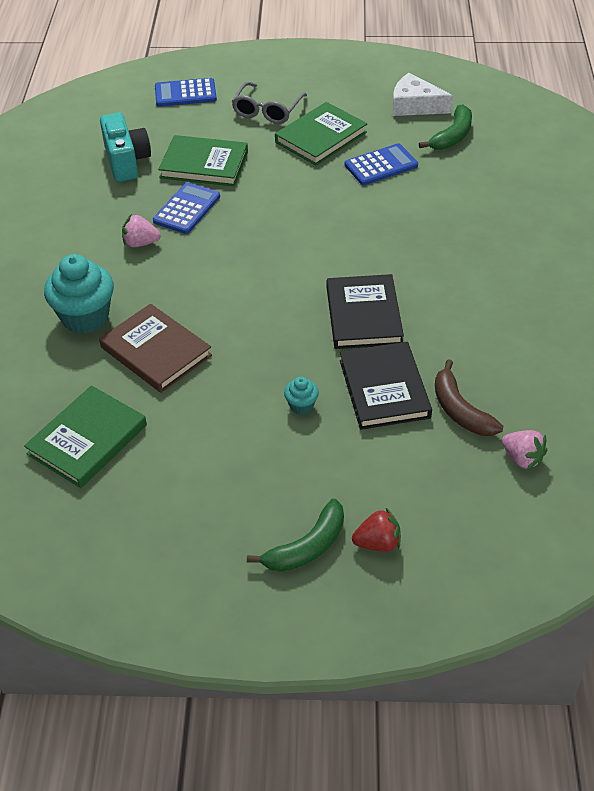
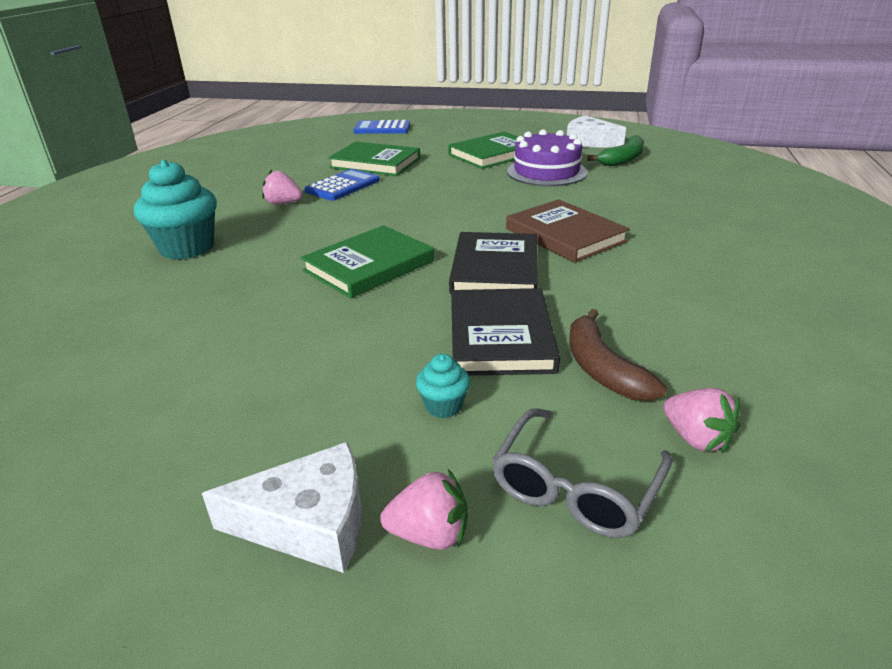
camera: 10 degrees right, 15 degrees down
green book [24,385,147,488] -> green book moved to [301,225,434,298]
brown book [99,304,212,393] -> brown book moved to [506,199,630,263]
turquoise camera [100,112,151,182] -> none
grey glasses [232,82,307,124] -> grey glasses moved to [492,408,672,538]
green banana [247,499,344,572] -> white cheese [202,442,362,573]
turquoise cupcake [284,377,319,415] -> turquoise cupcake moved to [416,354,470,418]
blue calculator [345,143,418,185] -> purple cake [507,129,588,186]
red strawberry [352,508,401,552] -> pink strawberry [380,469,468,550]

